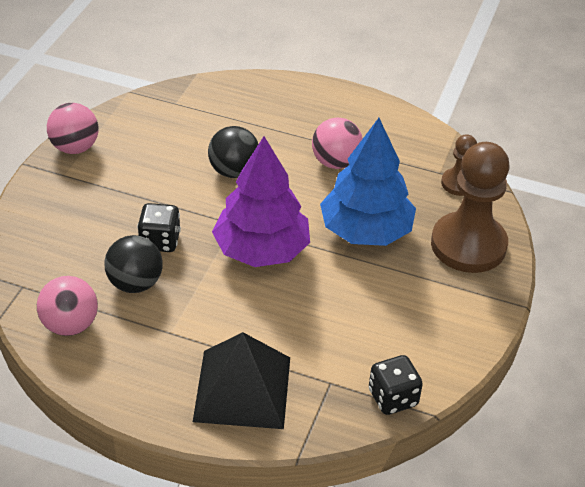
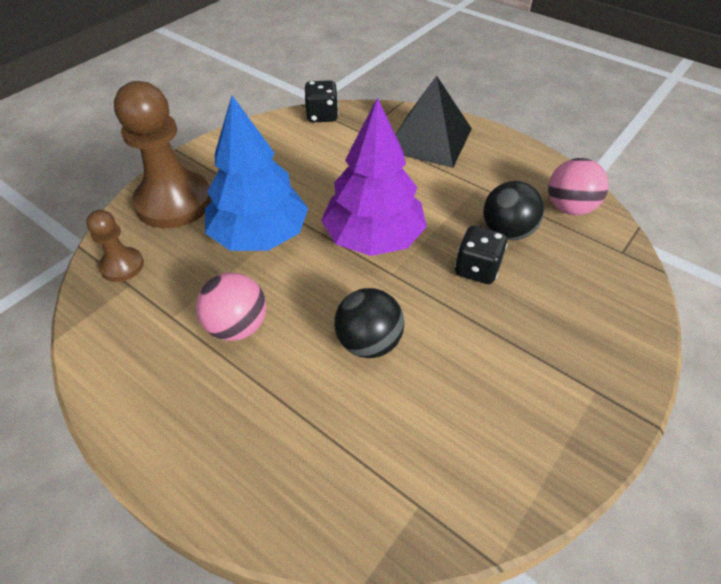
camera: 160 degrees left, 5 degrees up
pink ball [47,103,99,154] -> none

